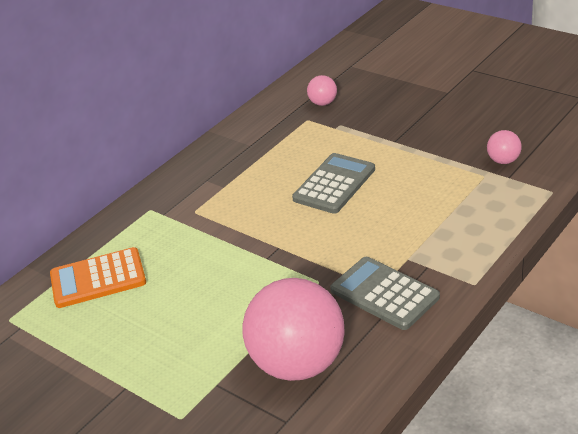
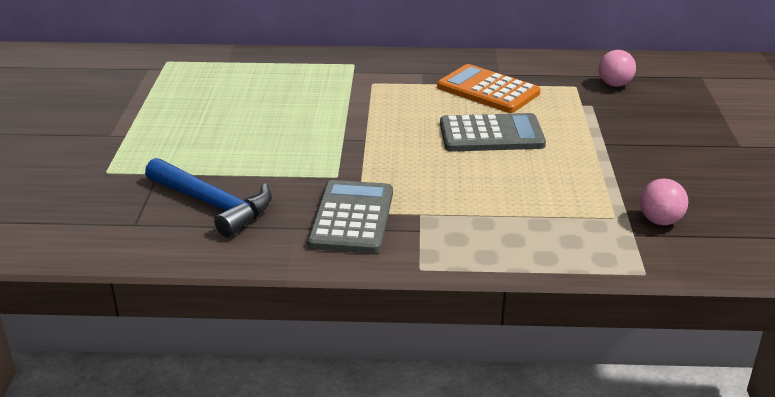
camera: 50 degrees right, 5 degrees down
orange calculator [50,247,146,308] -> orange calculator moved to [437,64,541,113]
pink ball [242,278,345,381] -> blue hammer [145,158,272,237]

